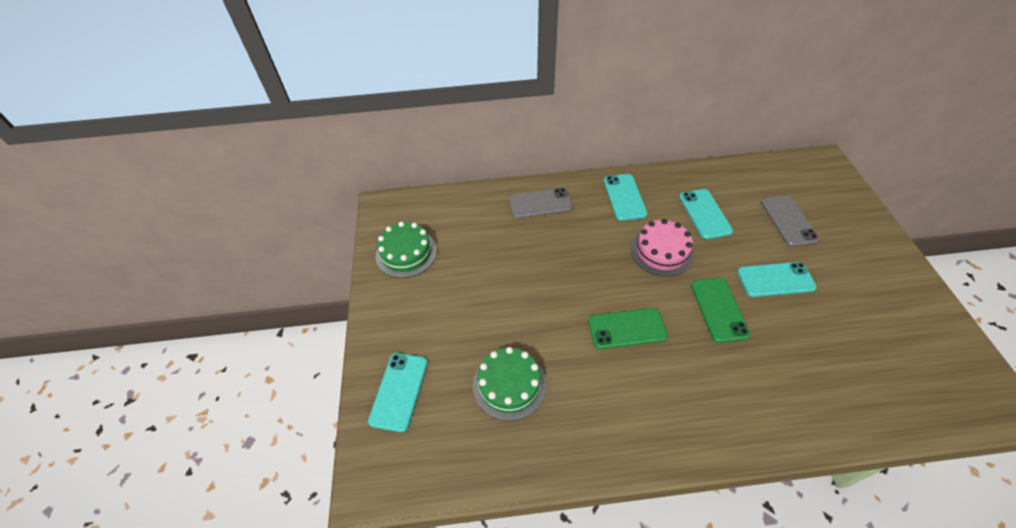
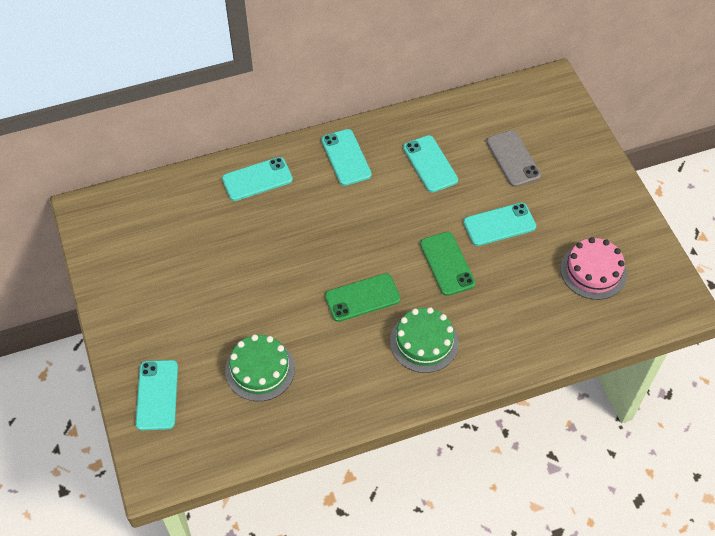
camera: 15 degrees left, 5 degrees up
green cake [376,222,437,278] -> green cake moved to [390,307,459,373]
grey phone [509,188,573,219] -> turquoise phone [222,157,293,201]
pink cake [630,219,694,277] -> pink cake moved to [560,237,627,300]

